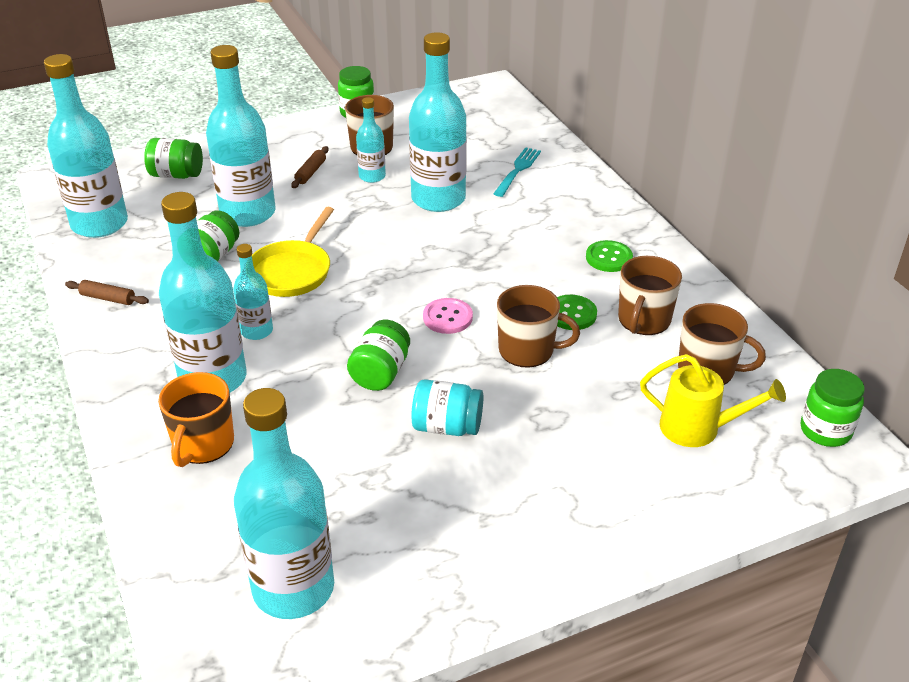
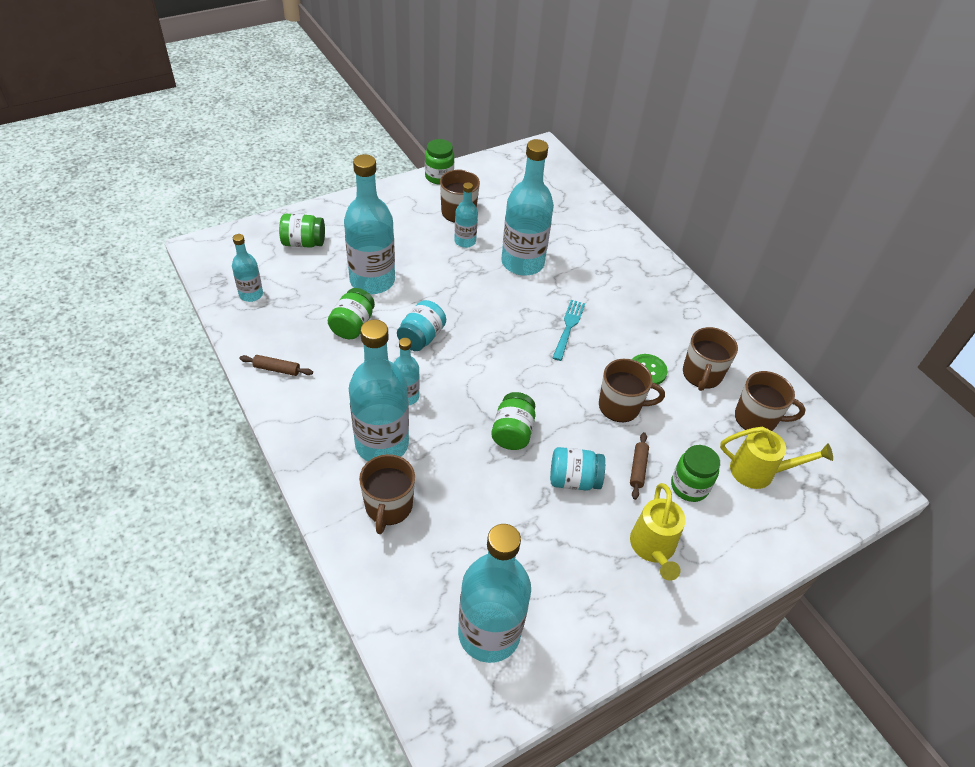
camera: 10 degrees left, 10 degrees up
turquoise bottle [44,54,128,238] -> turquoise bottle [232,234,263,302], size x0.51
orange mug [158,372,234,467] -> brown mug [359,454,415,534]
yellow pan [252,207,334,297] -> turquoise jar [397,300,446,351]
brown rolling pin [291,146,329,188] -> brown rolling pin moved to [630,432,649,500]
pink button [423,298,473,334] -> none
turquoise fork [493,147,541,197] -> turquoise fork moved to [552,300,585,361]
green button [586,240,633,272] -> none
green jar [801,369,865,447] -> green jar moved to [671,445,720,502]
none -> yellow watering can [630,483,686,581]

